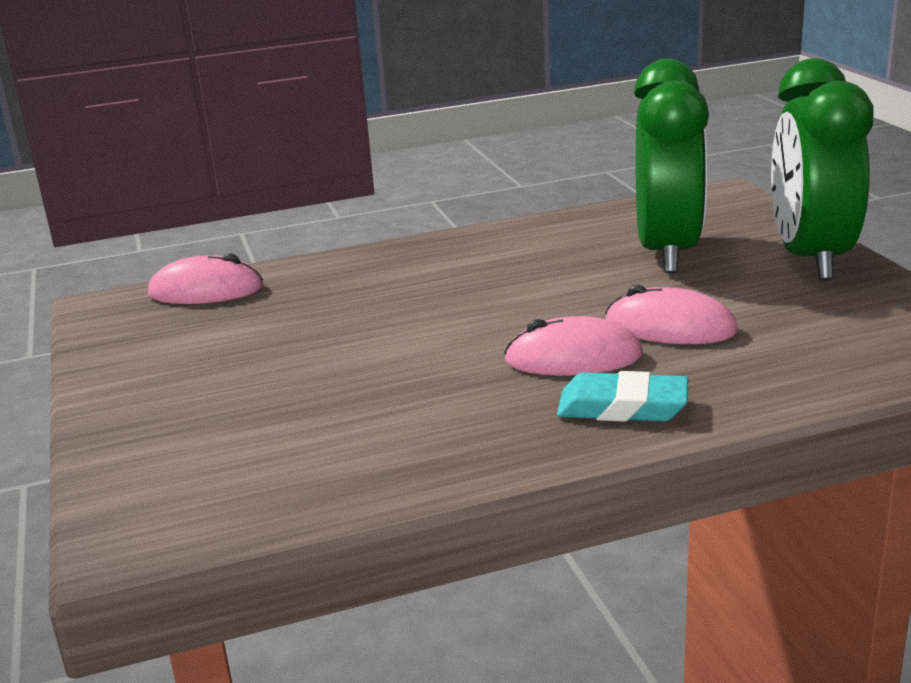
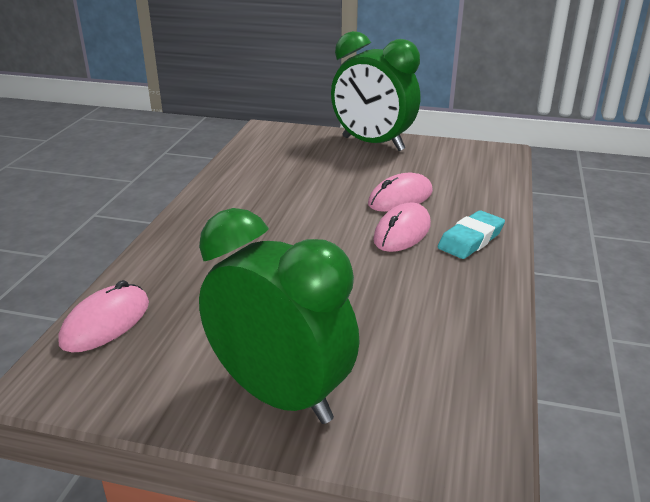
camera: 60 degrees left, 5 degrees up
green clock [634,58,709,273] -> green clock moved to [199,208,360,424]

